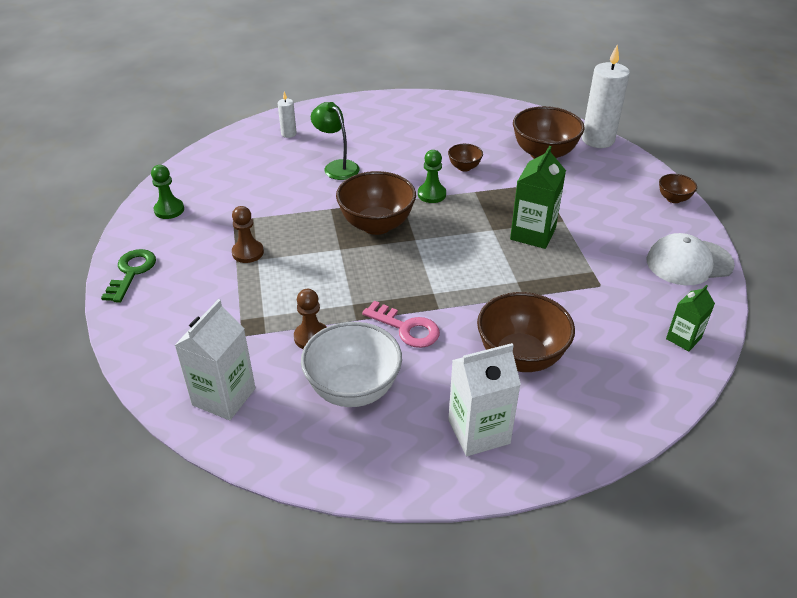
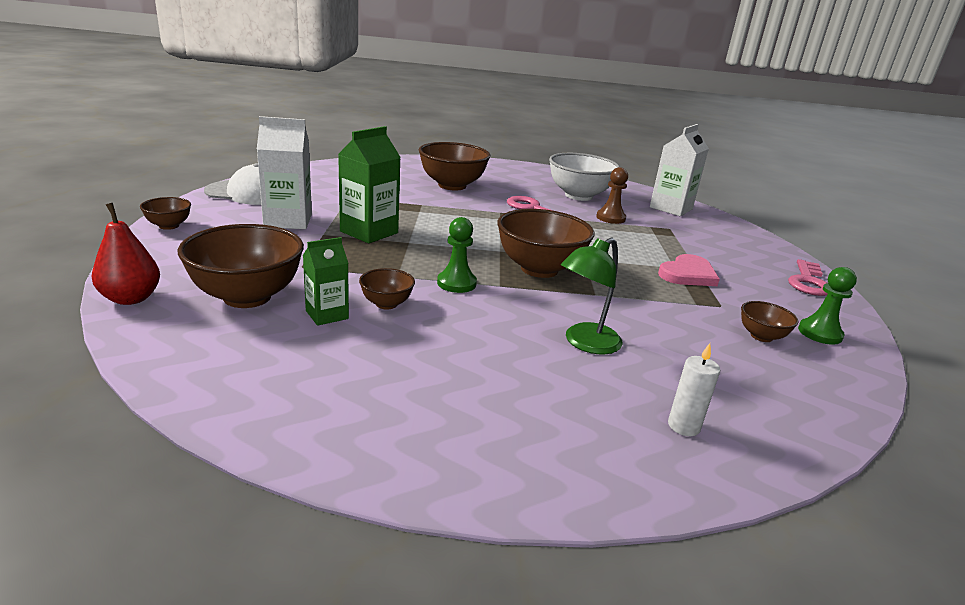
camera: 170 degrees left, 15 degrees down
green key [101,249,156,303] -> pink key [788,259,828,296]
brown pawn [232,206,264,263] -> pink heart [658,254,720,286]
green lamp [311,102,359,180] -> green lamp turned 75 degrees clockwise [561,238,623,355]
white carton [448,343,521,456] -> white carton moved to [257,116,312,229]
white candle [582,45,630,148] -> red pear [92,203,160,305]
green carton [666,285,715,351] -> green carton moved to [303,237,349,326]
none -> brown bowl [741,301,799,342]

